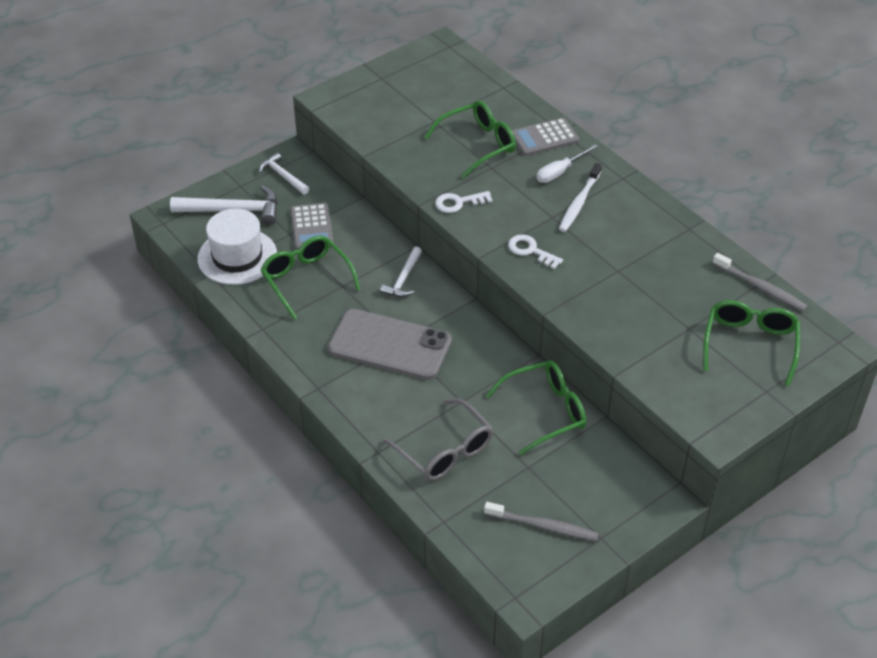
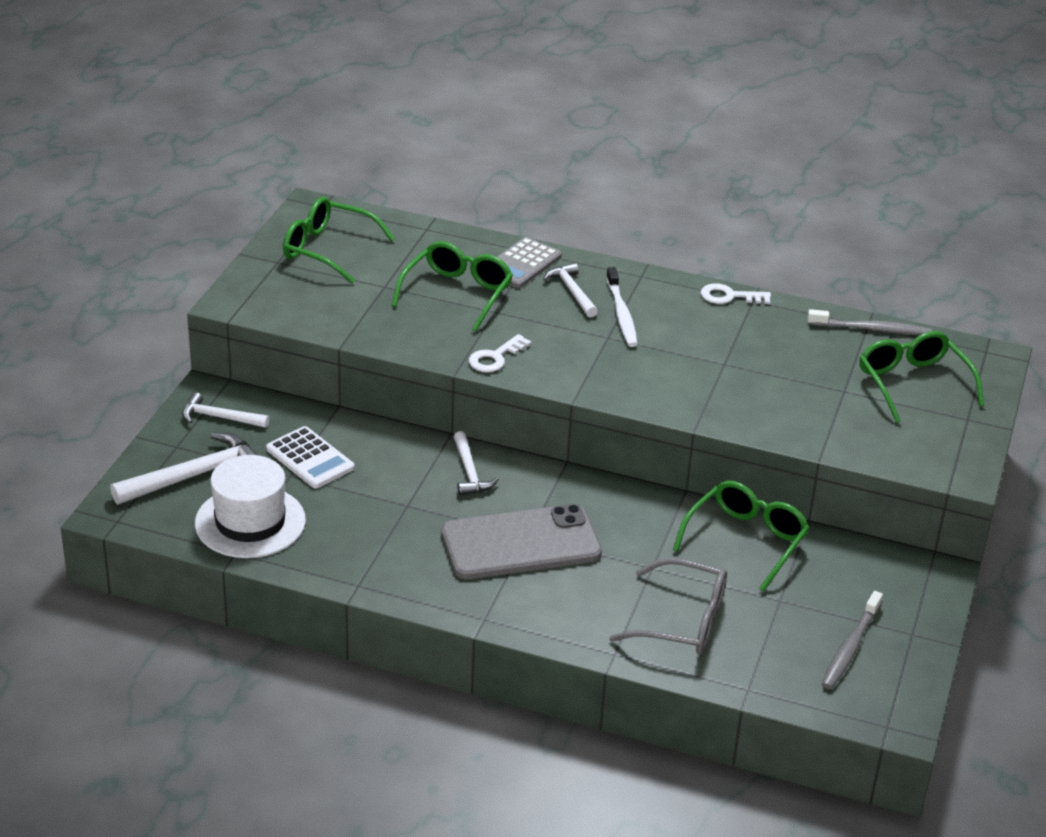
camera: 35 degrees left, 10 degrees down
green glasses [261,236,361,320] -> green glasses moved to [283,197,395,284]
grey calculator [291,203,334,250] -> white calculator [266,426,355,489]
grey toothbrush [484,502,599,541] -> grey toothbrush turned 135 degrees clockwise [822,591,883,689]
white key [508,234,563,269] -> white key moved to [701,283,771,304]
white screwdriver [537,144,598,183] -> white hammer [543,263,598,318]

